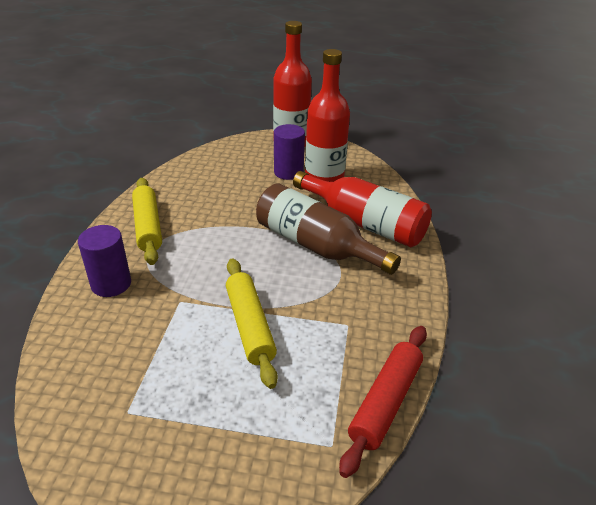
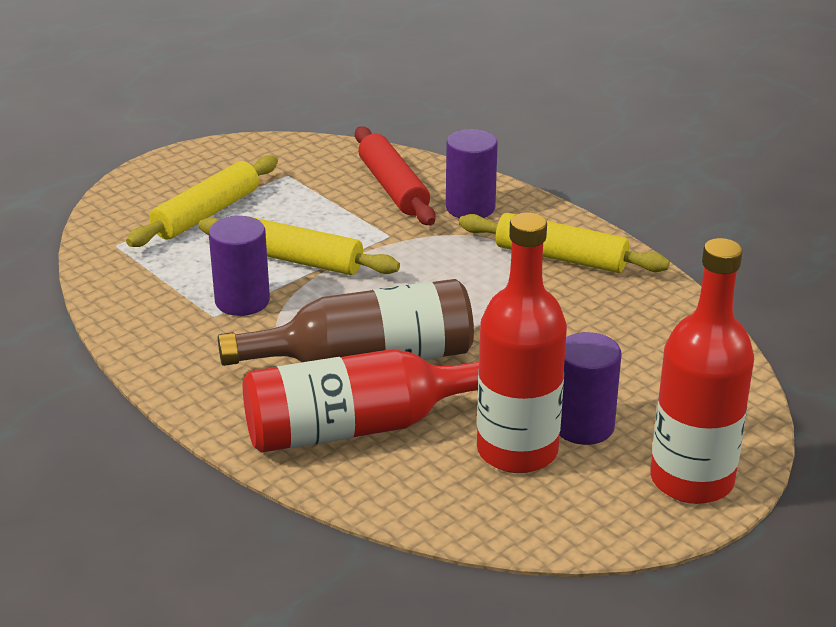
camera: 130 degrees right, 5 degrees down
red rolling pin [339,326,427,478] -> red rolling pin moved to [355,126,436,225]
none -> yellow rolling pin [126,155,278,247]
none -> purple cylinder [209,216,270,316]

